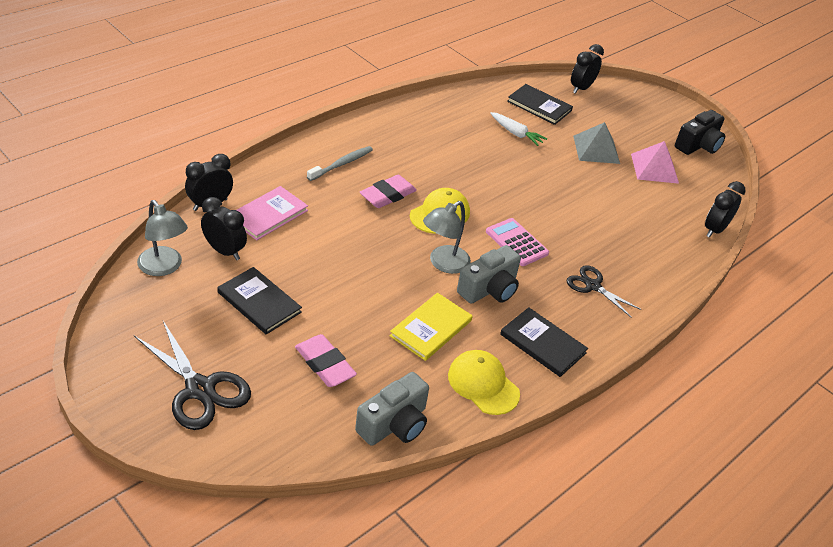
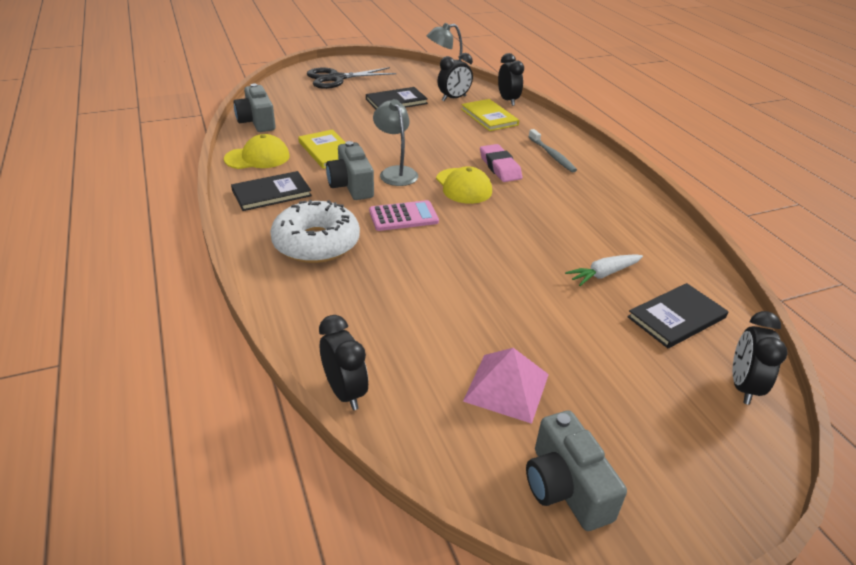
camera: 115 degrees right, 5 degrees down
pink book [236,186,308,240] -> yellow book [461,99,519,131]
pink eraser [295,334,357,387] -> none
black scissors [567,265,641,318] -> white donut [270,200,360,263]
black clock [571,44,604,94] -> black clock turned 135 degrees counterclockwise [732,311,788,405]
grey pyramid [573,122,620,164] -> none
black camera [675,110,725,155] -> grey camera [526,410,627,531]

